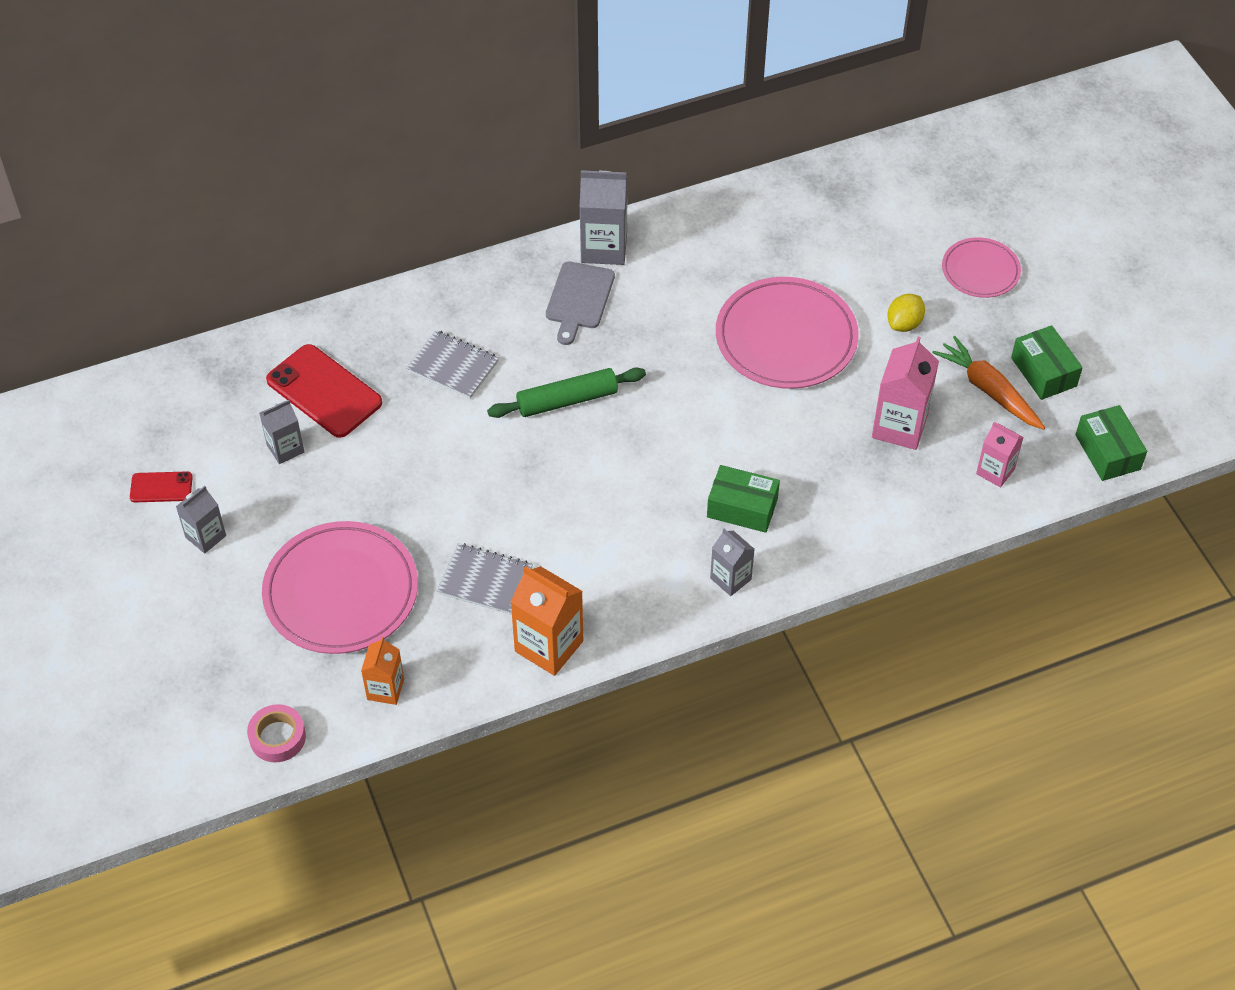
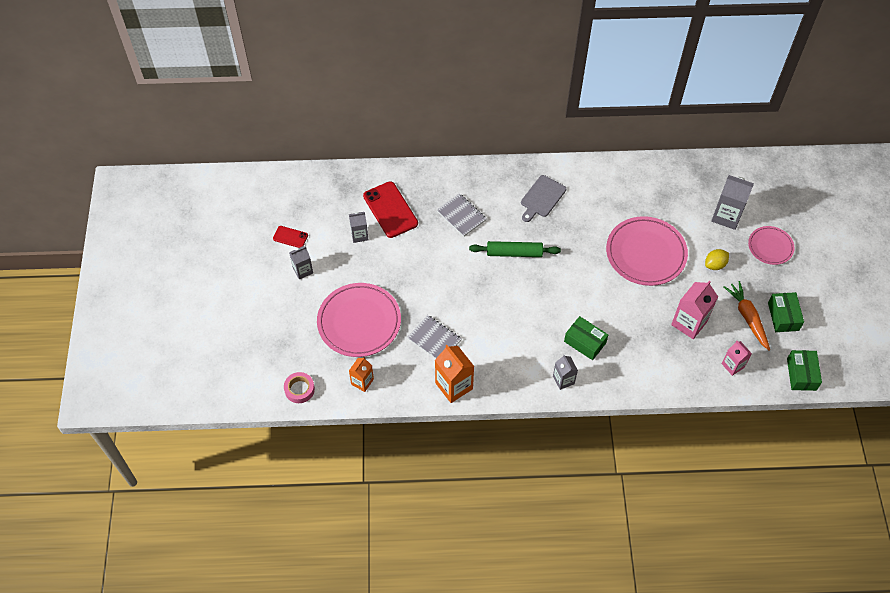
camera: 20 degrees right, 5 degrees up
grey carton [580,170,628,265] -> grey carton moved to [711,175,754,230]

